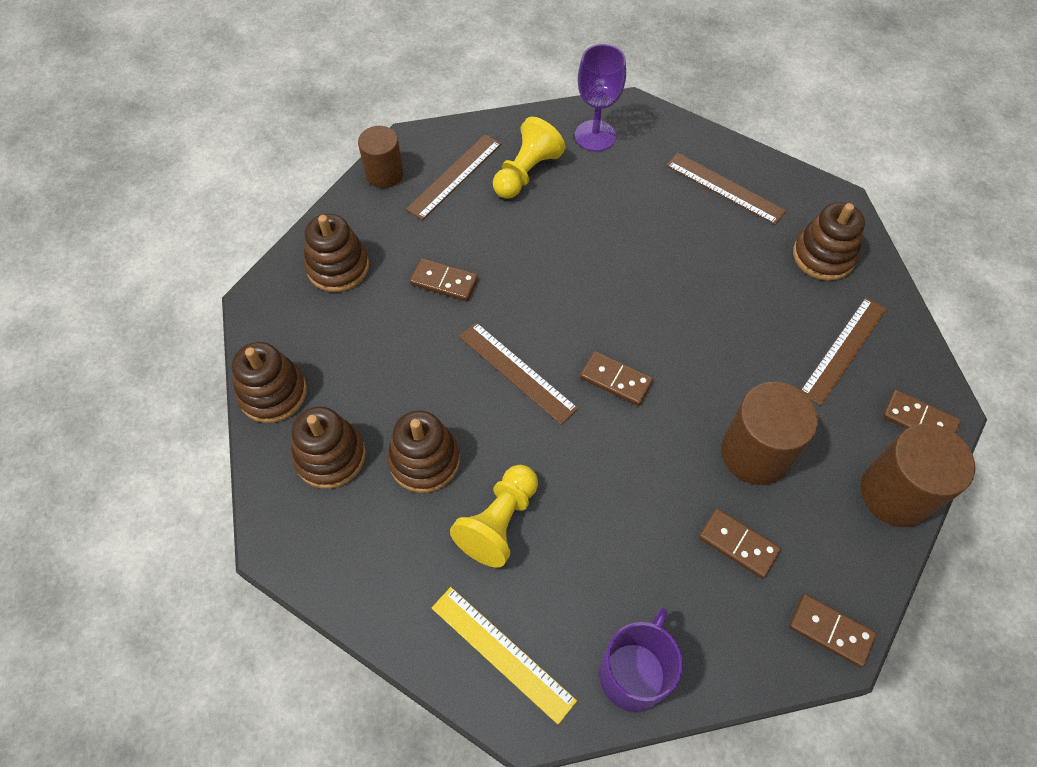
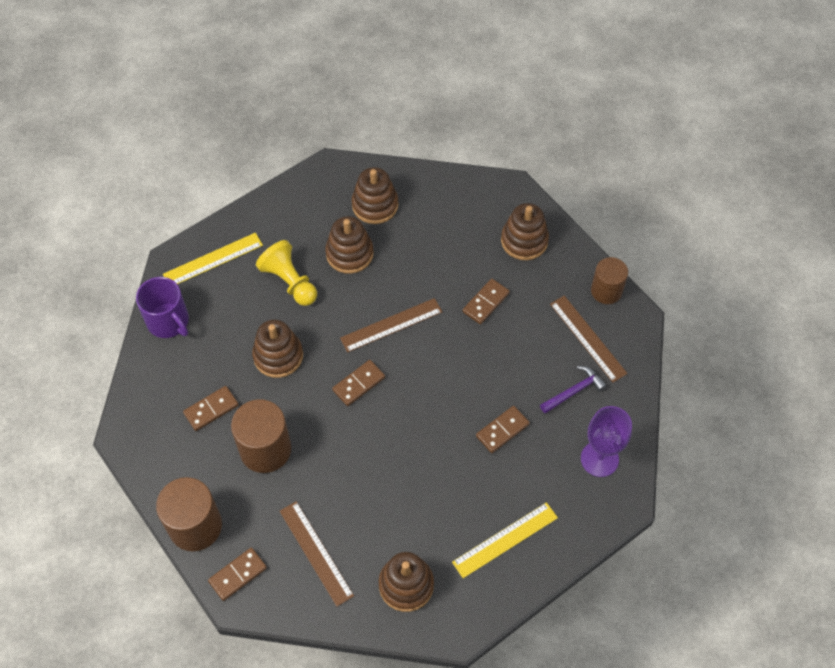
camera: 110 degrees right, 0 degrees up
brown stacking toy [232,342,307,423] -> brown stacking toy moved to [252,319,303,378]
yellow pawn [493,117,565,199] -> purple hammer [540,366,607,414]
brown ruler [666,153,786,225] -> yellow ruler [452,502,558,578]
brown domino [789,594,876,667] -> brown domino moved to [476,406,530,453]

